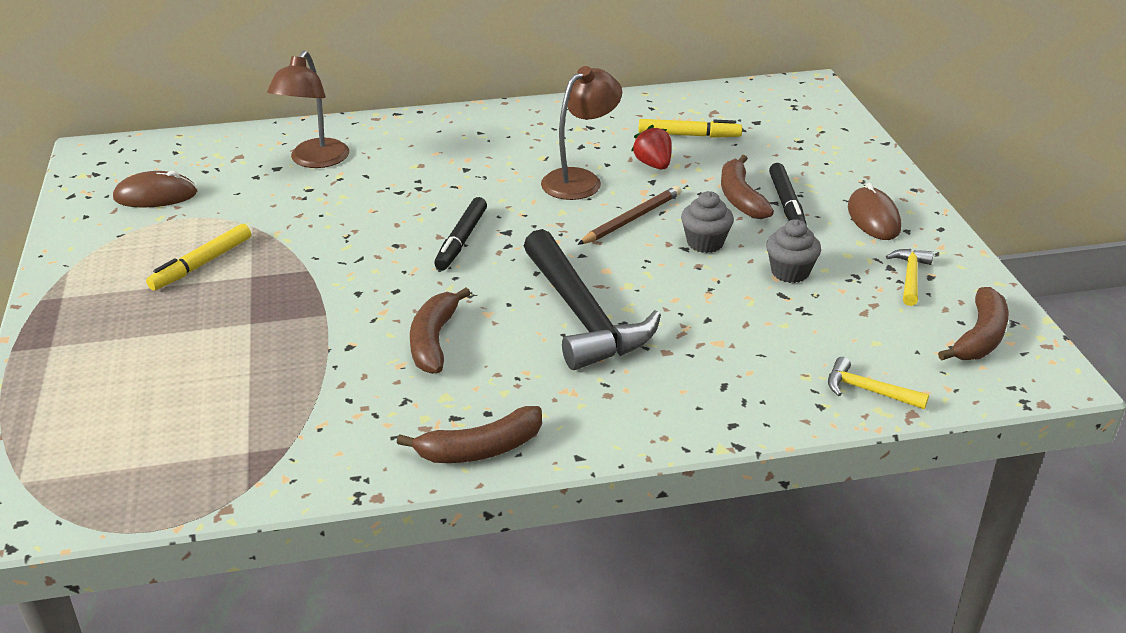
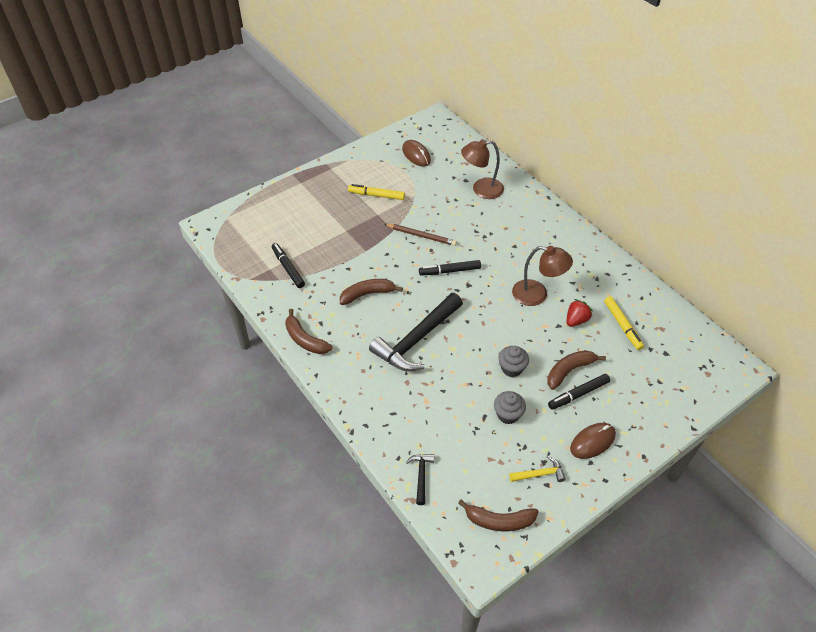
camera: 65 degrees right, 15 degrees up
brown pencil [577,186,681,245] -> brown pencil moved to [384,224,457,246]
yellow hammer [828,357,929,409] -> black hammer [406,454,434,505]
none -> black marker [272,243,305,288]

